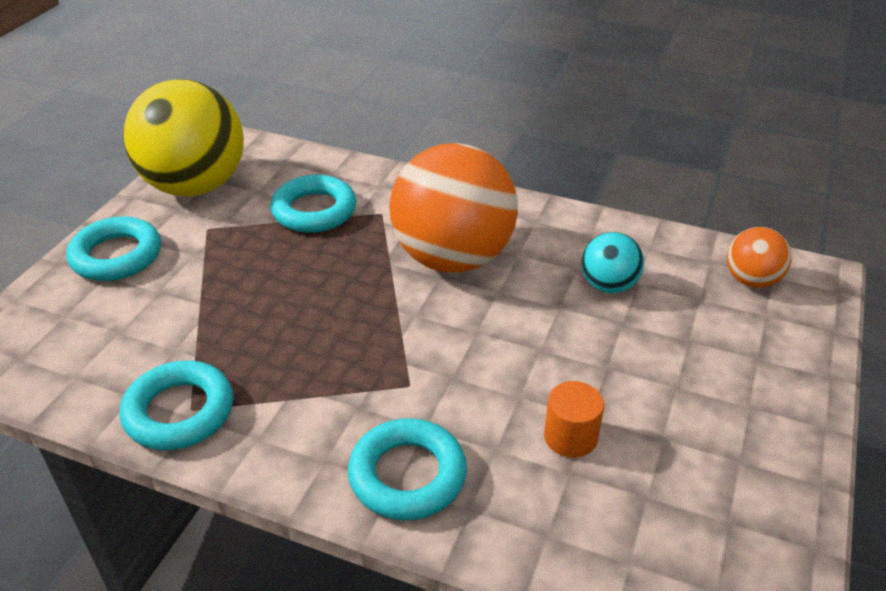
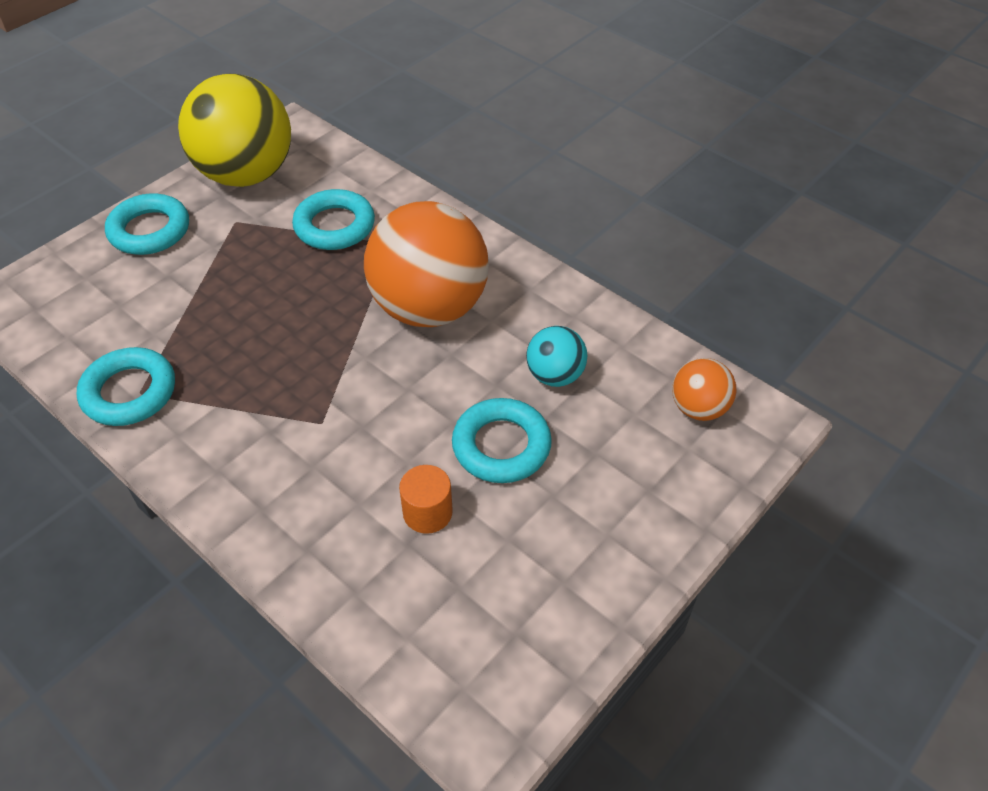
camera: 20 degrees right, 10 degrees up
turquoise ring [348,418,467,520] -> turquoise ring moved to [452,398,552,483]

